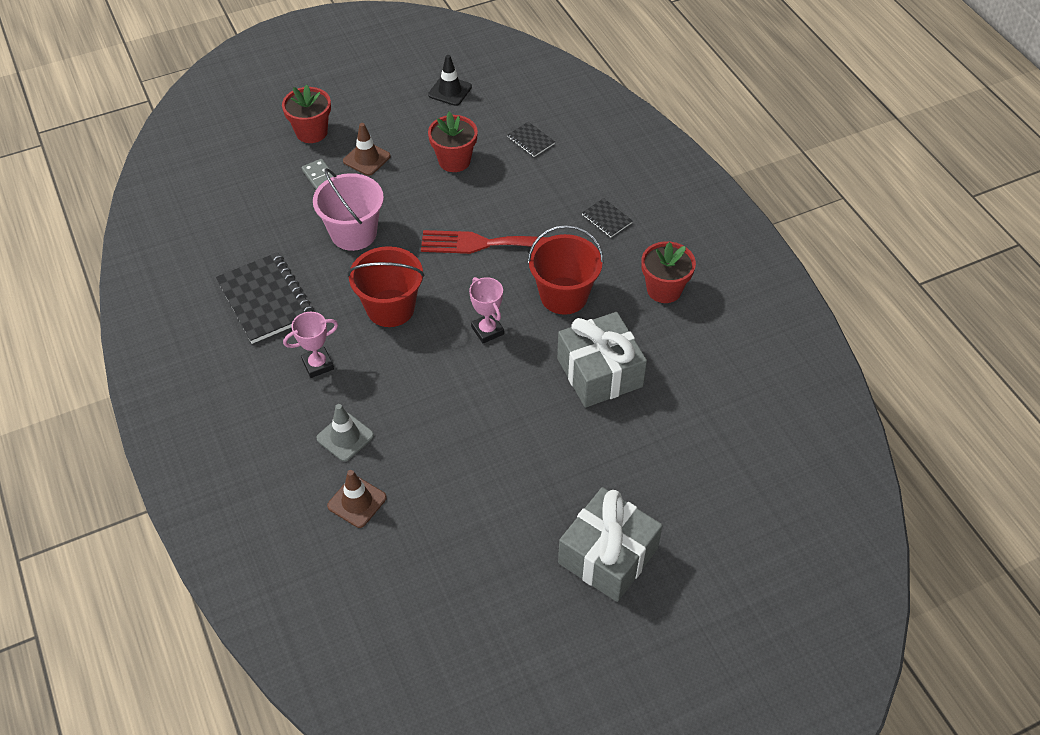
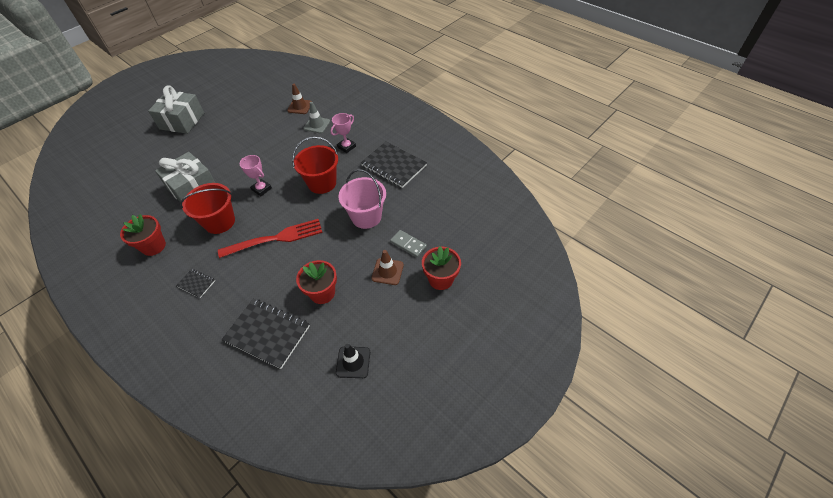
camera: 160 degrees right, 0 degrees up
black notebook [507,122,555,157] -> black notebook [222,299,310,369], size x2.09

